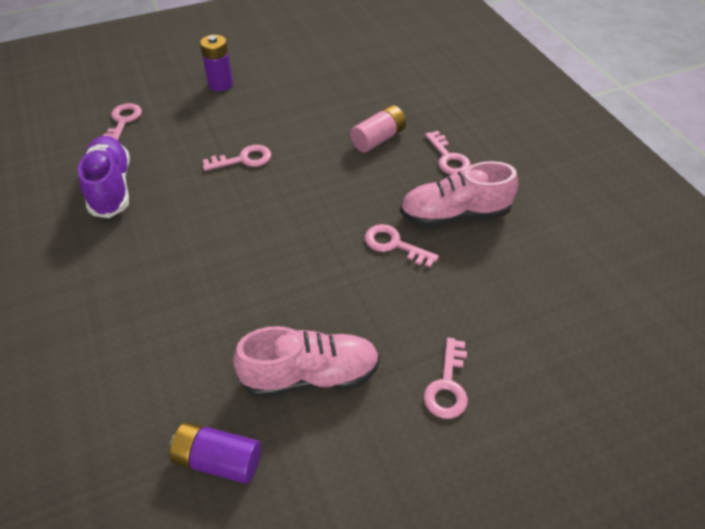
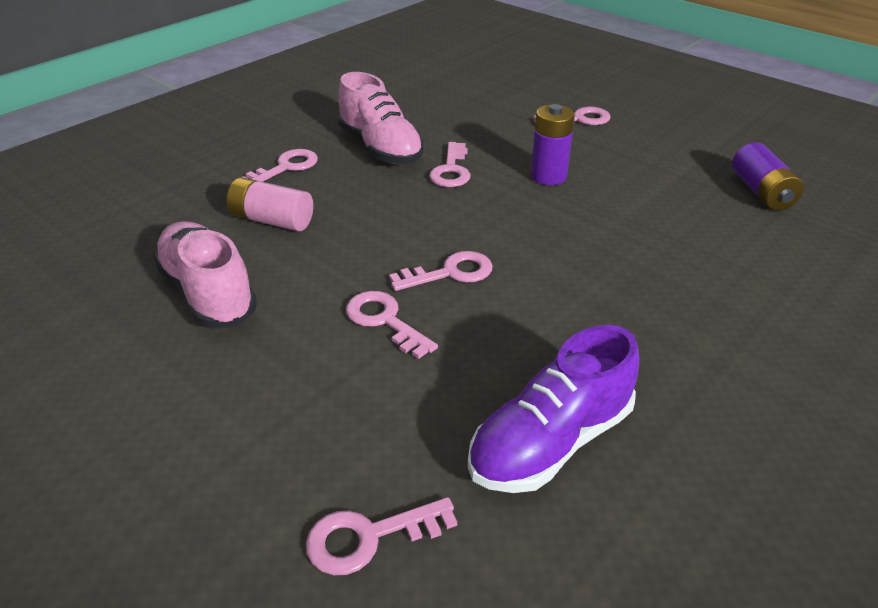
camera: 115 degrees left, 10 degrees down
purple battery [200,35,233,91] -> purple battery moved to [531,104,575,185]
pink shoe [233,326,380,397] -> pink shoe moved to [153,221,257,329]
none -> pink key [389,251,493,291]

